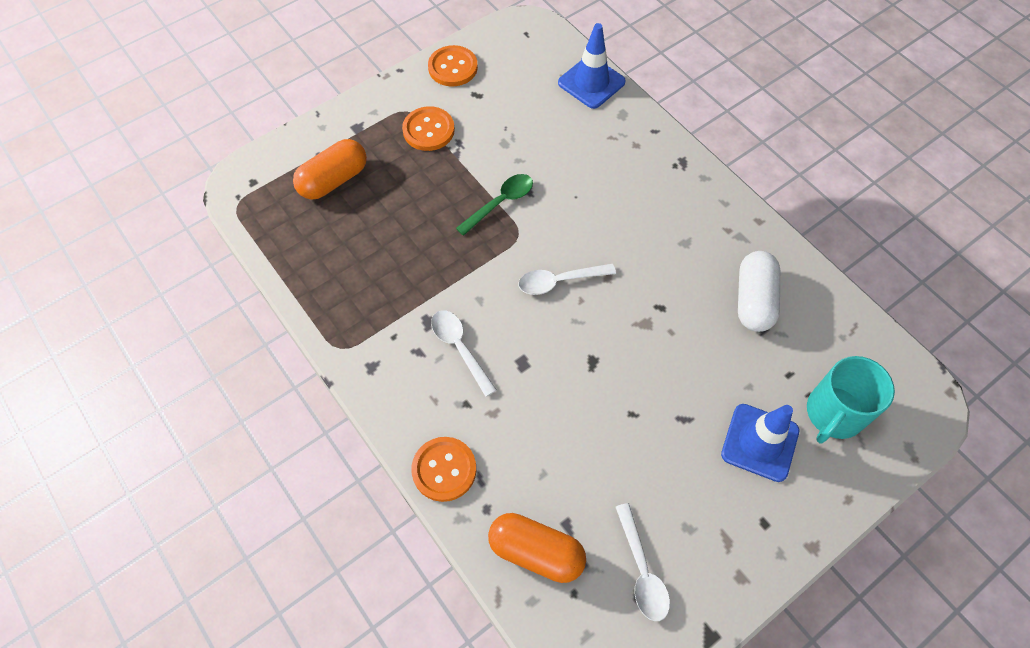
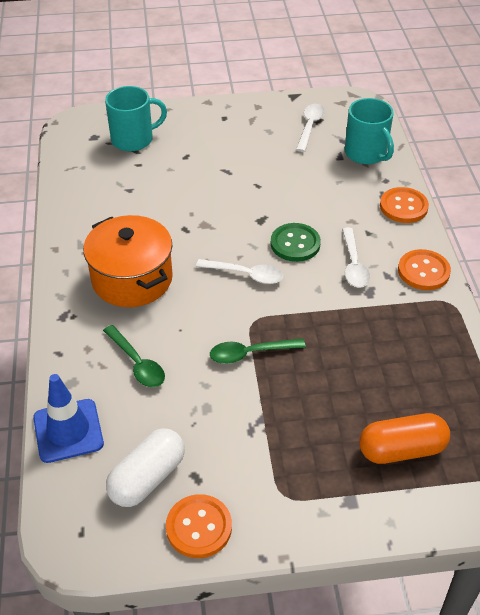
camera: 150 degrees left, 15 degrees down
orange button [402,106,455,151] -> orange button moved to [398,249,451,290]
orange capsule [488,513,586,583] -> turquoise mug [345,98,394,164]
blue traffic cone [721,404,799,482] -> none
white capsule [738,251,780,332] -> white capsule moved to [106,428,185,507]
none -> orange pot [83,215,173,307]
none -> green spoon [103,325,165,387]
none -> green button [271,223,321,262]

